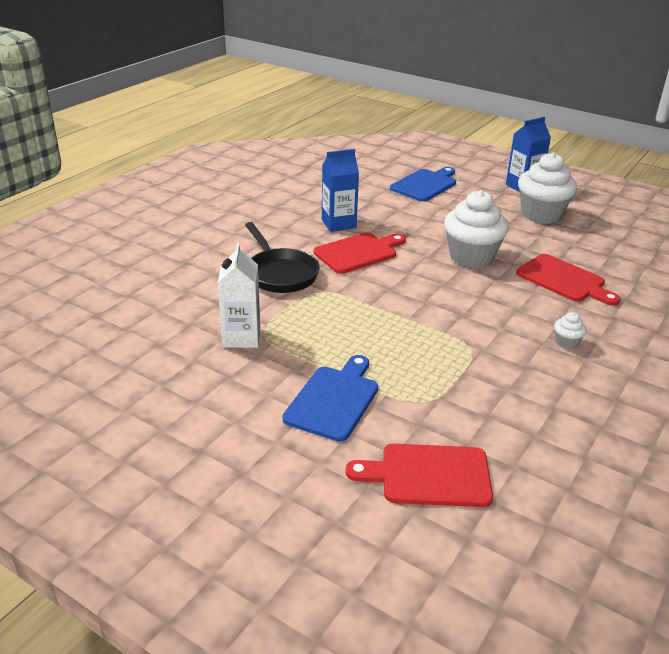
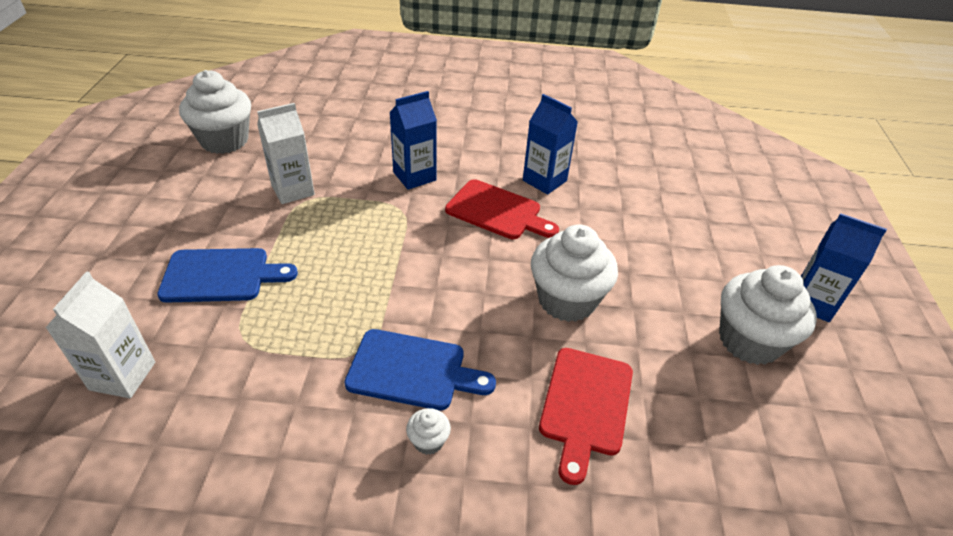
camera: 60 degrees right, 10 degrees up
black pan [245,222,320,293] -> blue carton [389,91,437,190]
red cutting board [345,444,493,507] -> white carton [46,271,155,398]
blue cutting board [390,167,456,202] -> blue cutting board moved to [344,329,496,410]
none -> white cupcake [179,70,251,154]

